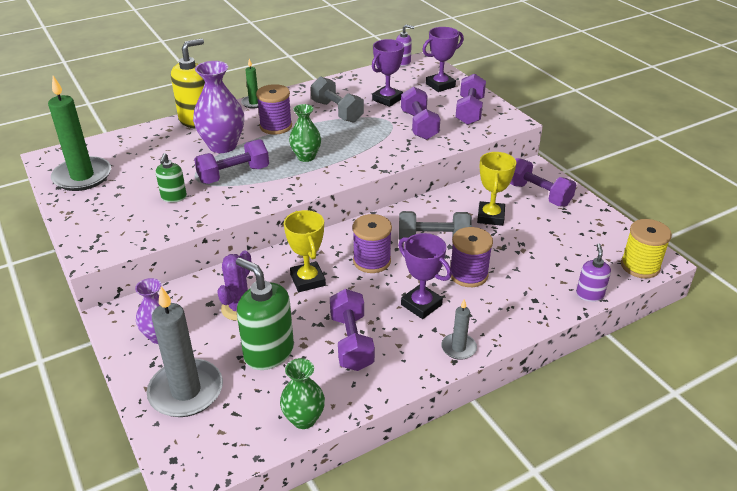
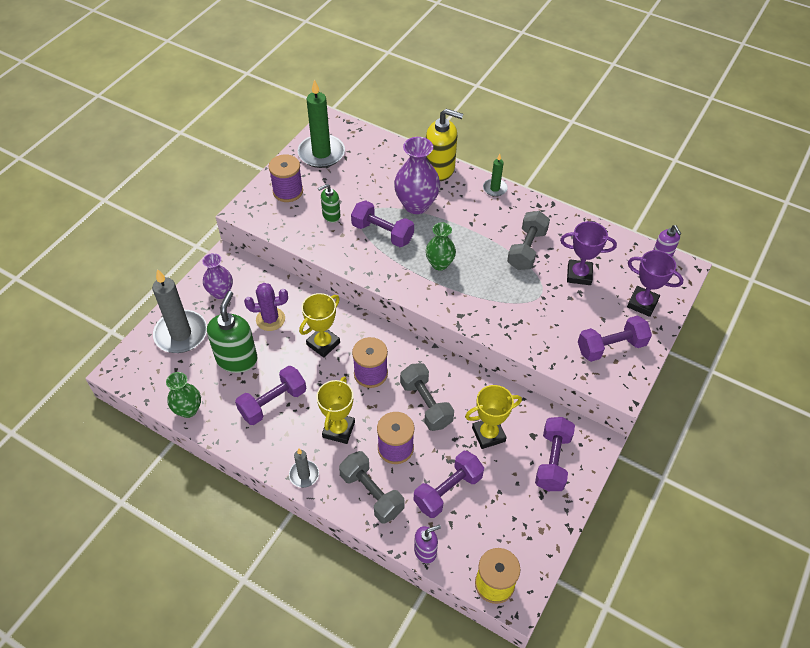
camera: 60 degrees right, 15 degrees up
purple spool [256,84,292,135] -> purple spool moved to [268,154,303,202]
purple trophy [398,233,452,319] -> yellow trophy [316,376,355,444]
purple dumbbell [401,87,440,140] -> purple dumbbell moved to [414,451,484,518]
none -> grey dumbbell [339,451,405,524]

